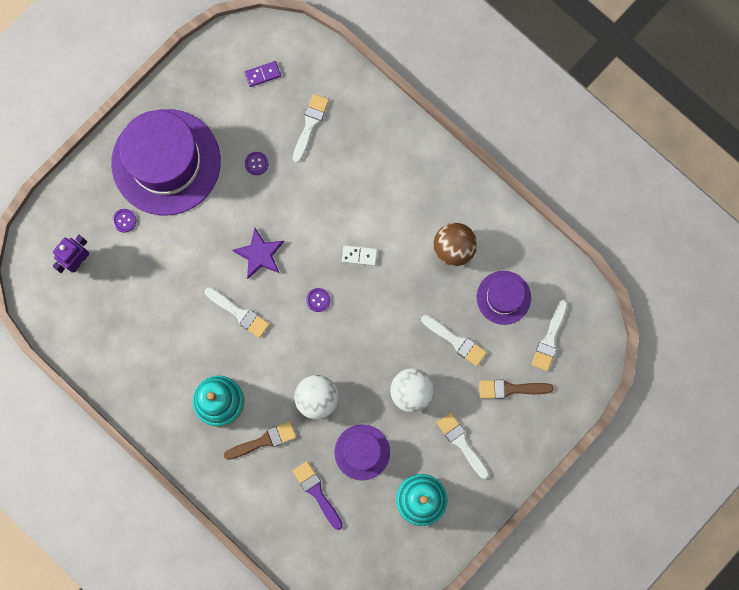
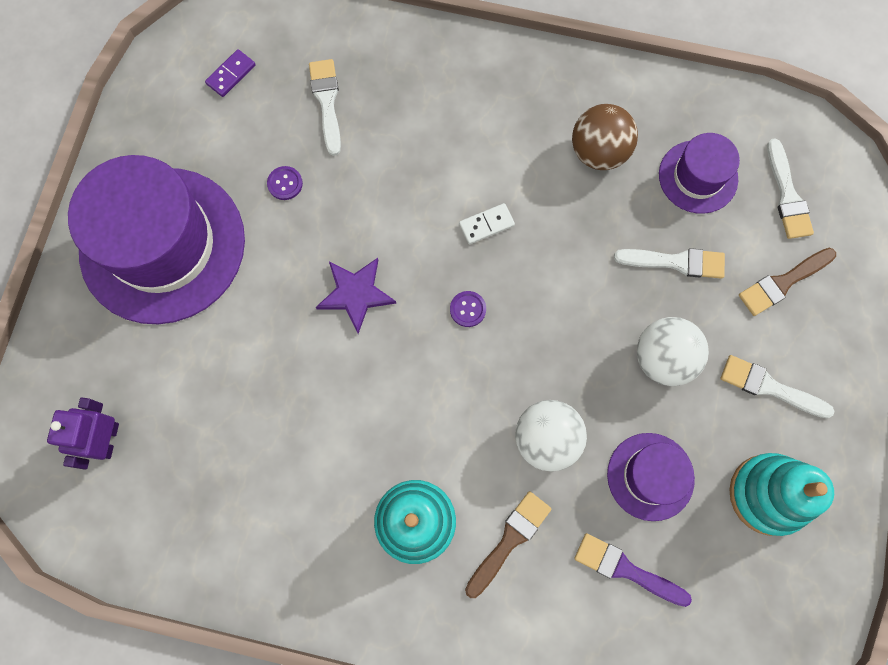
camera: 30 degrees left, 5 degrees down
purple button [112,209,136,233] -> none
white brush [205,287,270,338] -> none

